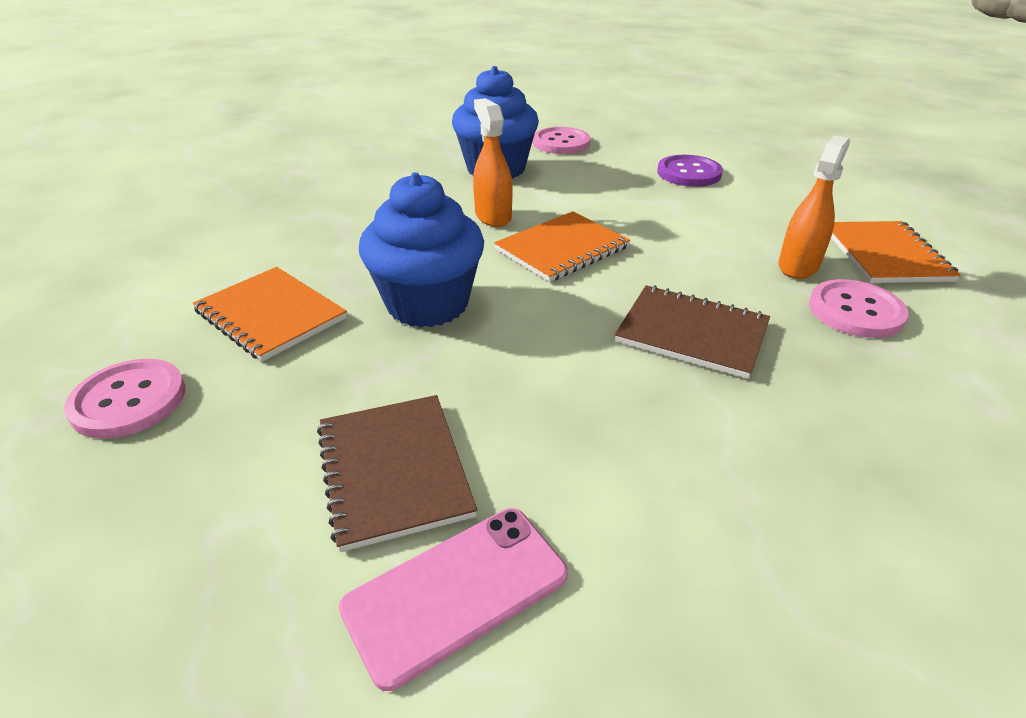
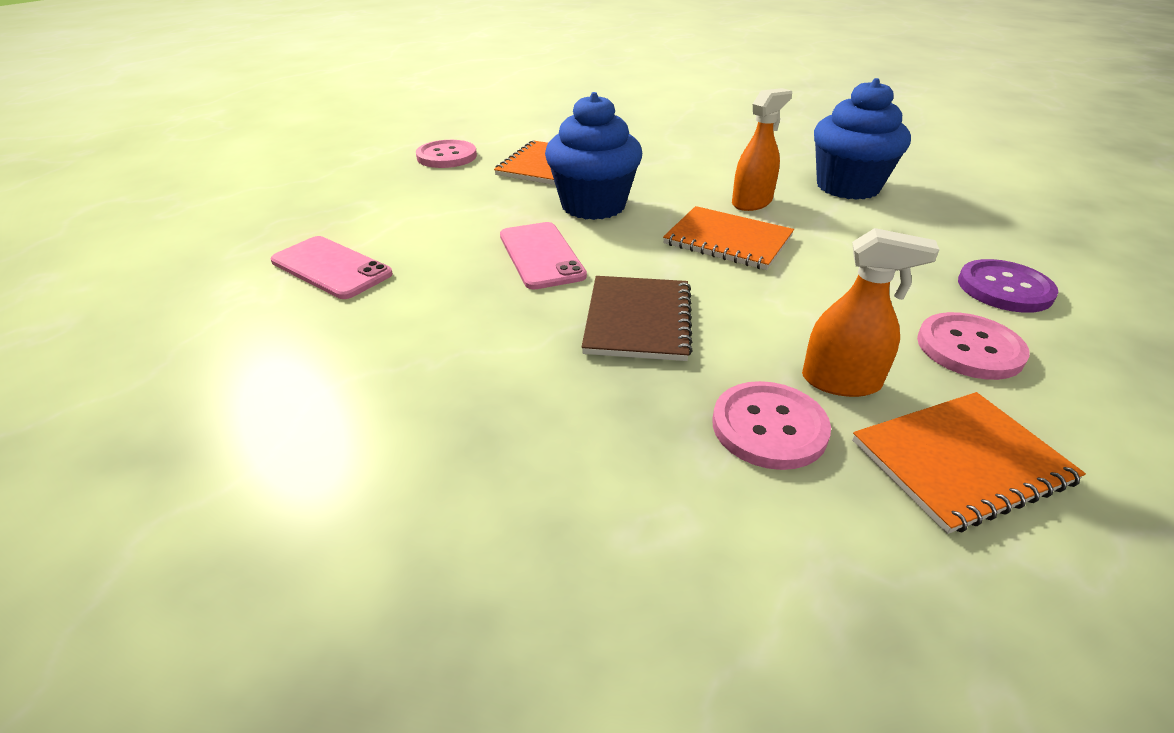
camera: 70 degrees right, 0 degrees up
brown notebook [317,395,477,552] -> none
pink button [533,127,591,154] -> pink button moved to [917,312,1030,380]
none -> pink phone [500,222,587,290]

